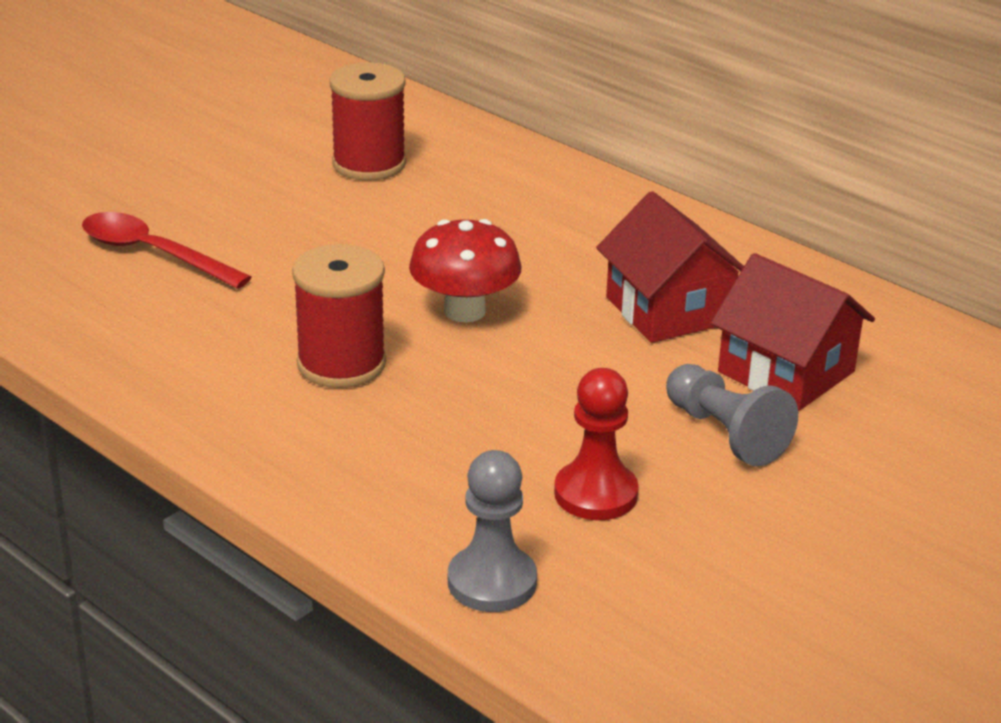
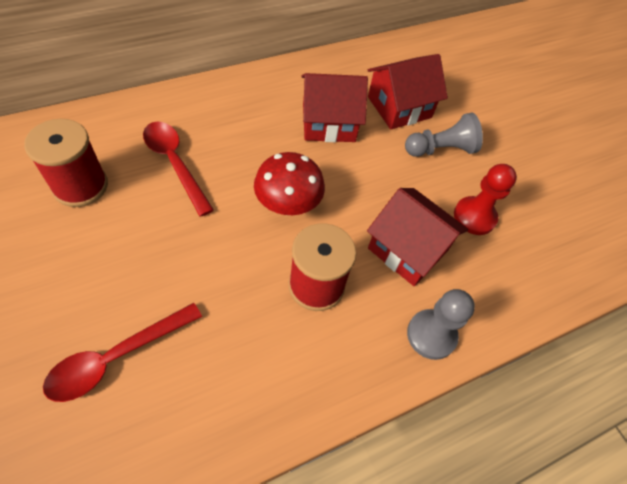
camera: 75 degrees left, 25 degrees up
grey pawn [448,450,537,612] -> grey pawn moved to [407,289,475,360]
none -> red spoon [143,122,214,217]
none -> red house [367,188,468,286]

